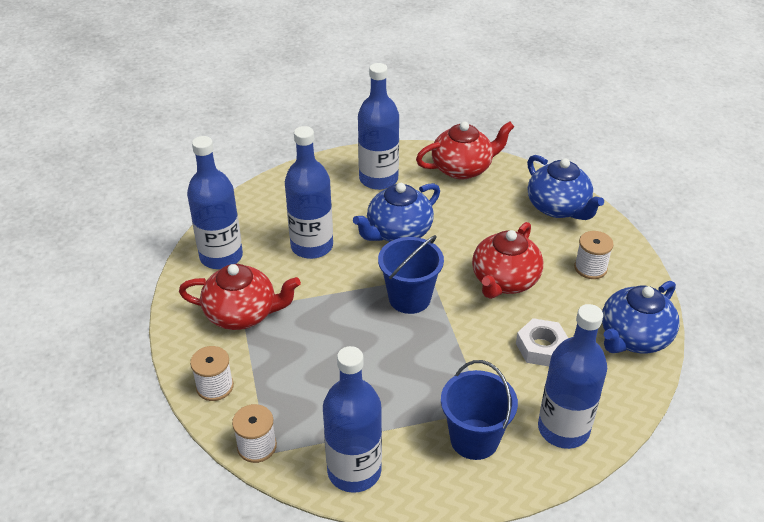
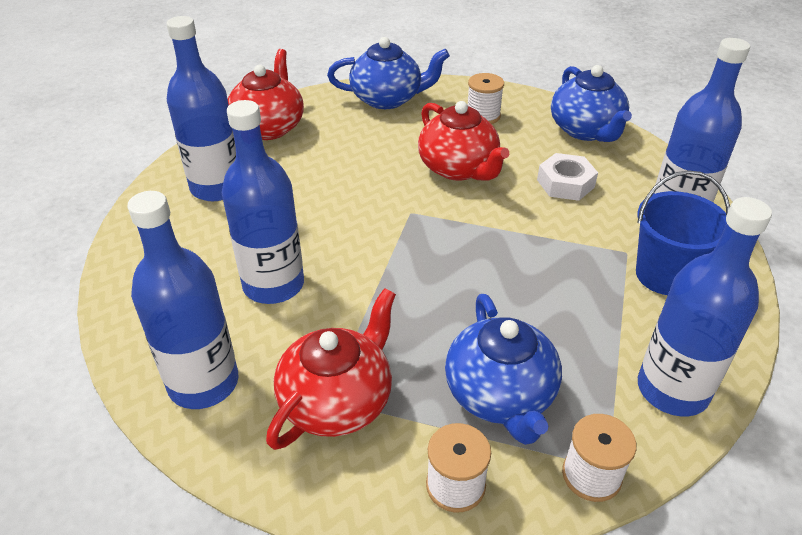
camera: 60 degrees left, 0 degrees up
blue teapot [353,183,440,242] -> blue teapot moved to [445,294,562,445]
blue bucket [378,235,444,314] -> none

